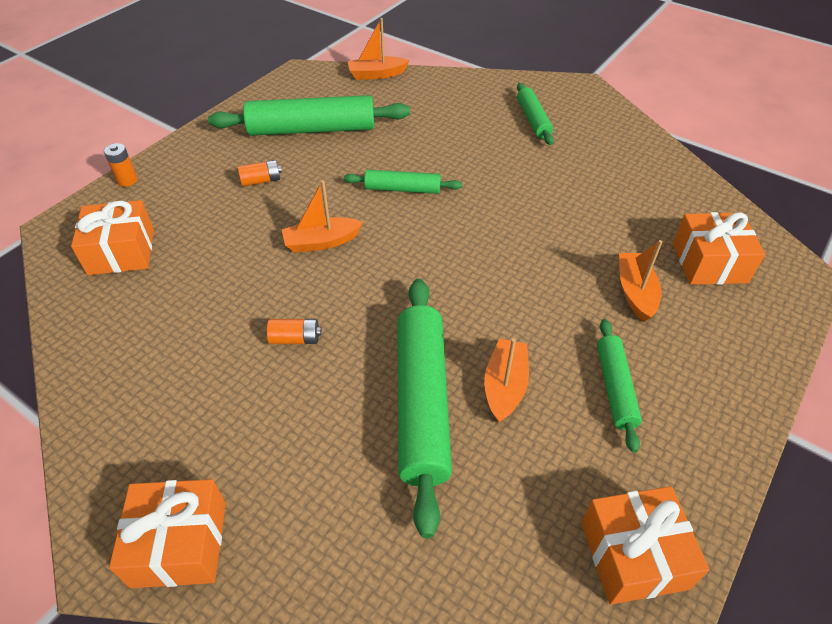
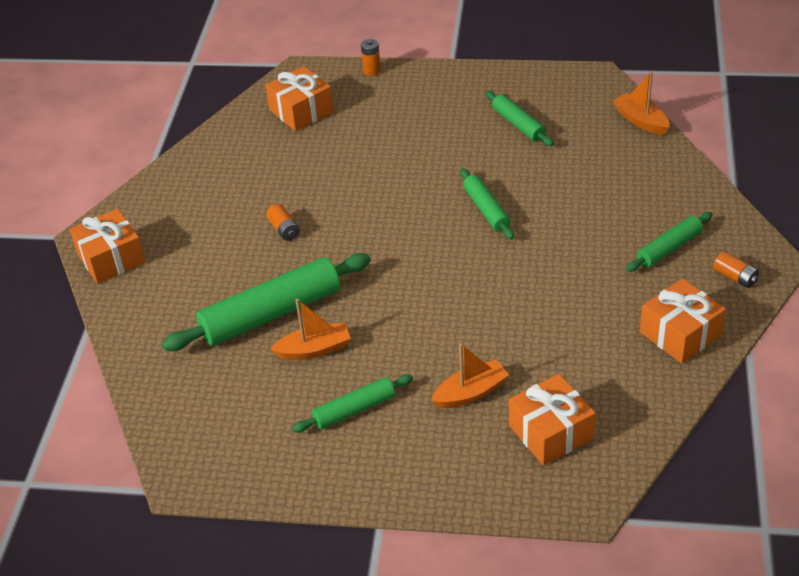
camera: 65 degrees right, 5 degrees down
green rolling pin [208,95,410,136] -> green rolling pin [485,91,554,146], size x0.54
orange battery [238,160,282,187] -> orange battery moved to [713,251,759,288]
orange boat [282,180,363,253] -> none
orange gift [581,486,710,605] -> orange gift moved to [640,278,726,364]

